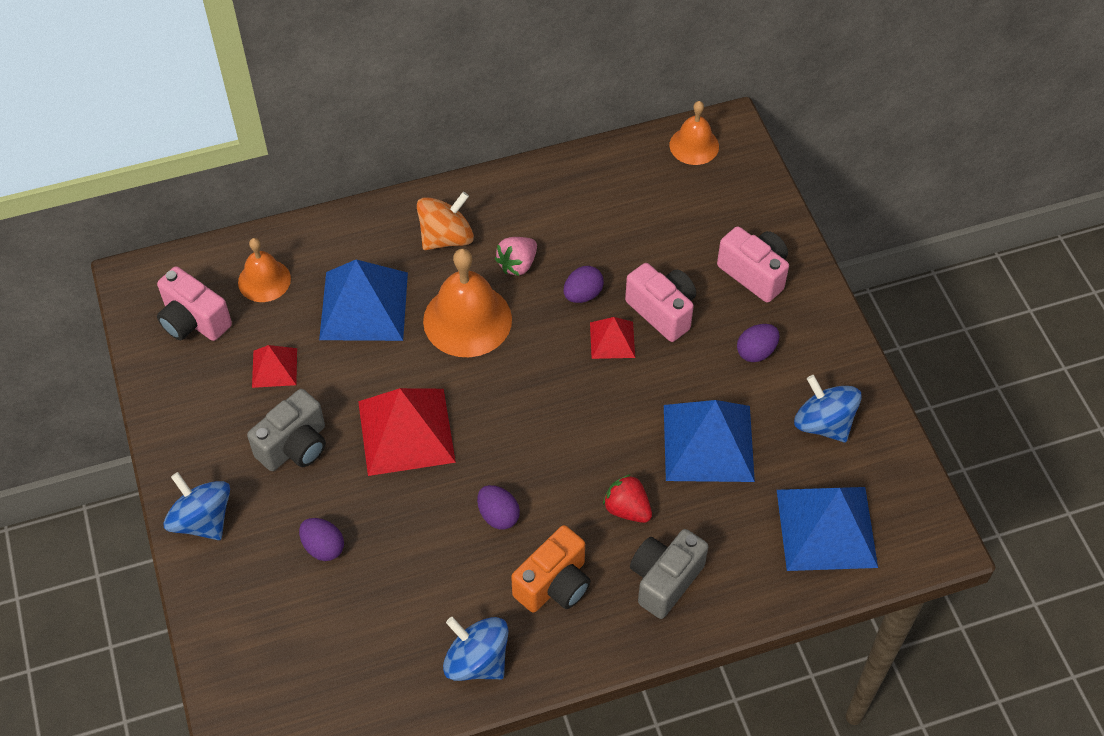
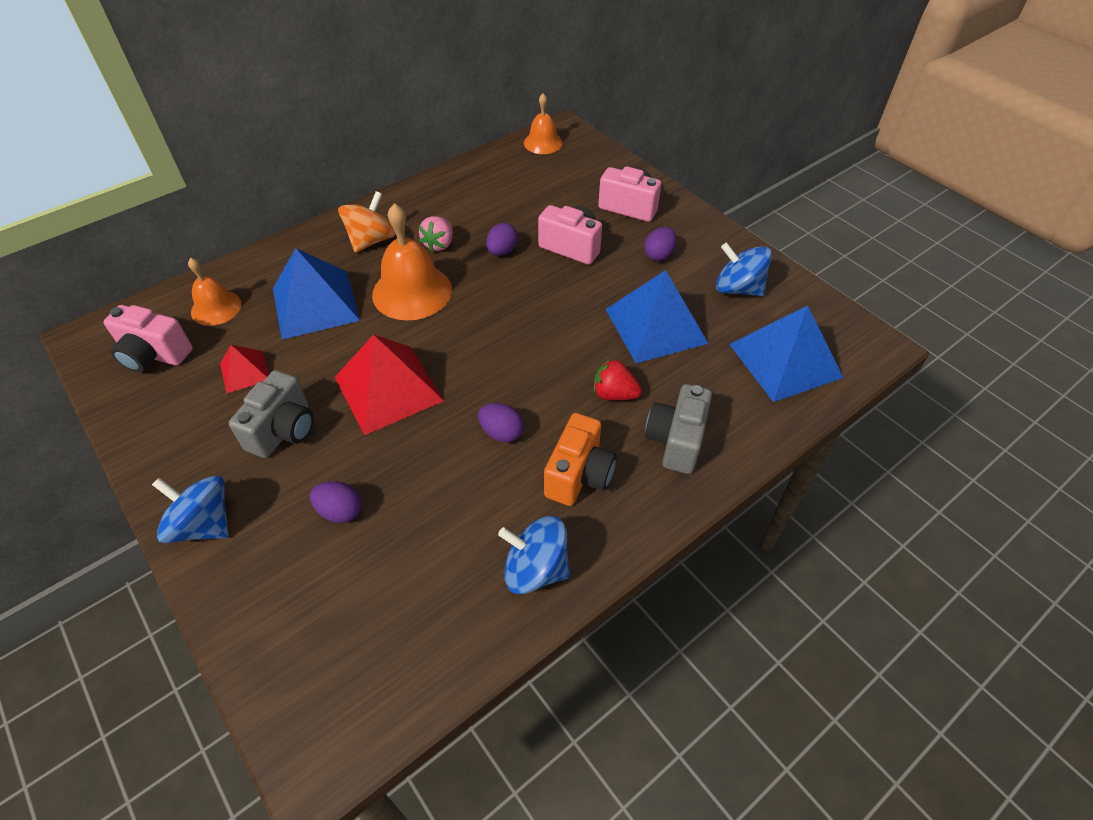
camera: 20 degrees left, 5 degrees down
red pyramid [590,317,635,359] -> none

